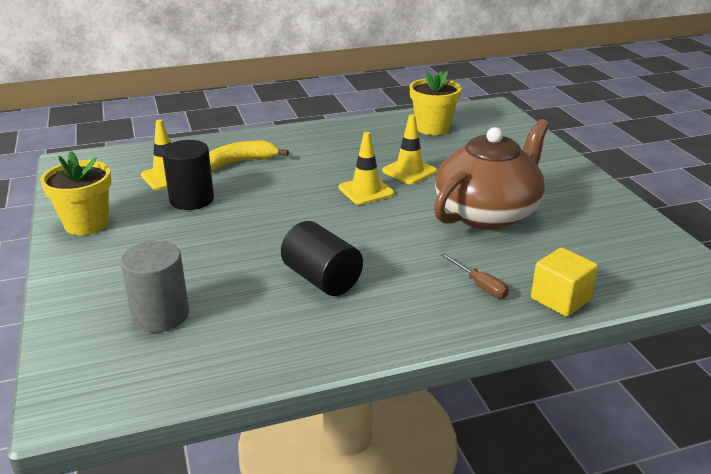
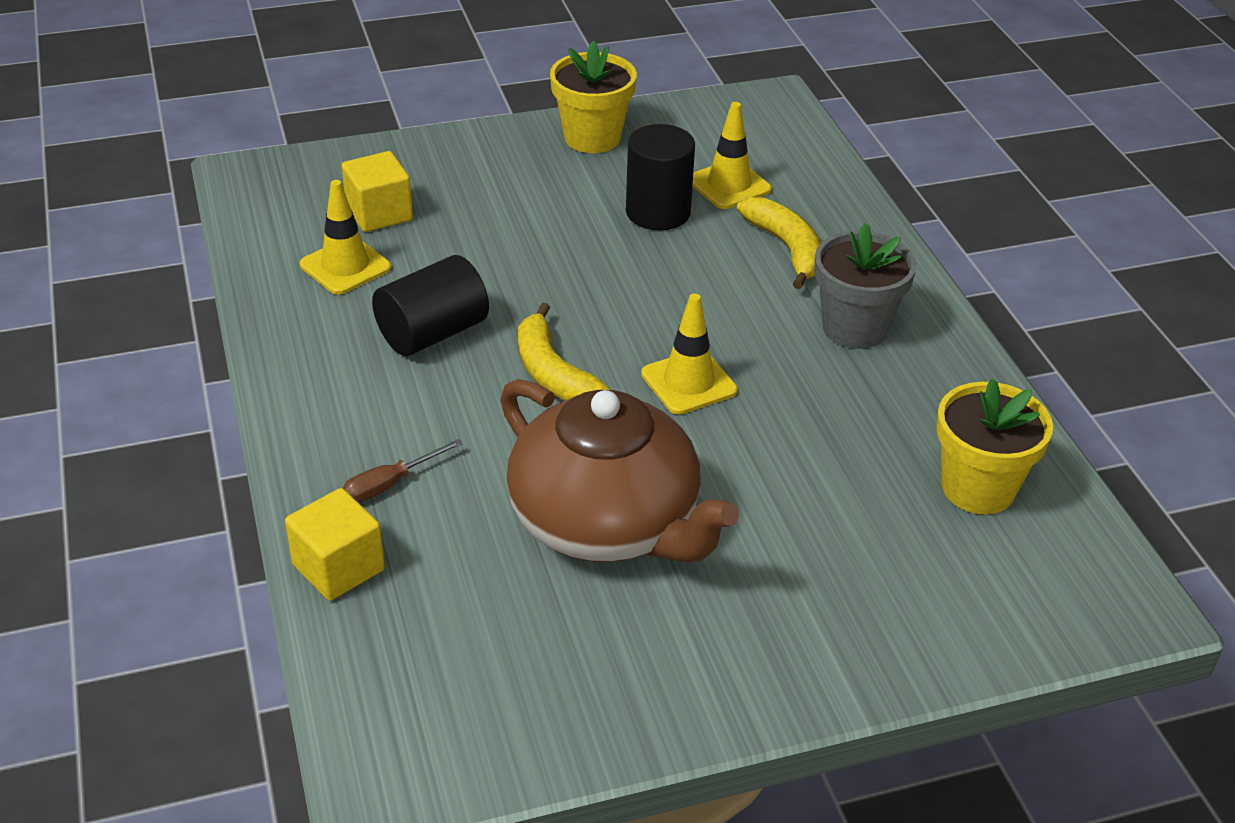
camera: 90 degrees right, 10 degrees up
grey cylinder [120,241,189,332] -> yellow cube [342,151,413,232]
yellow traffic cone [382,114,437,184] -> yellow traffic cone moved to [300,180,391,295]
none -> yellow banana [518,303,611,401]
none -> grey flower pot [814,223,917,349]

